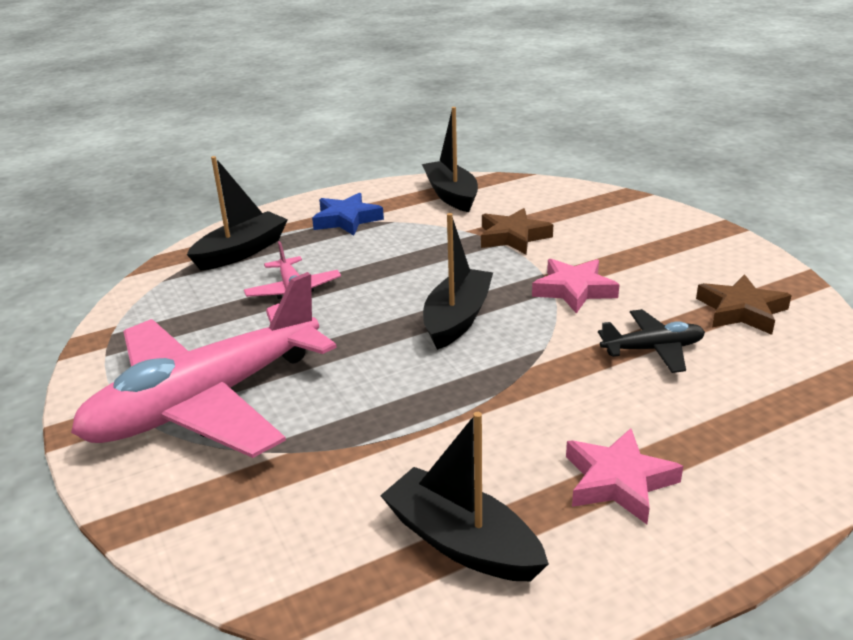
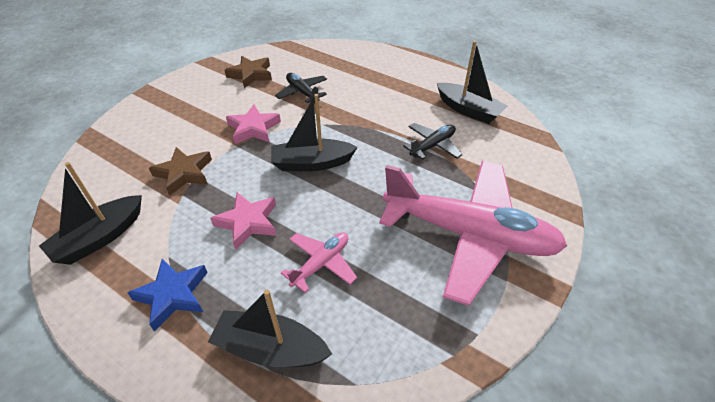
camera: 120 degrees left, 15 degrees up
black boat [380,412,549,581] -> black boat turned 60 degrees counterclockwise [437,41,508,124]
pink star [566,428,683,524] -> pink star moved to [210,192,276,250]
none -> black plane [403,123,463,160]

